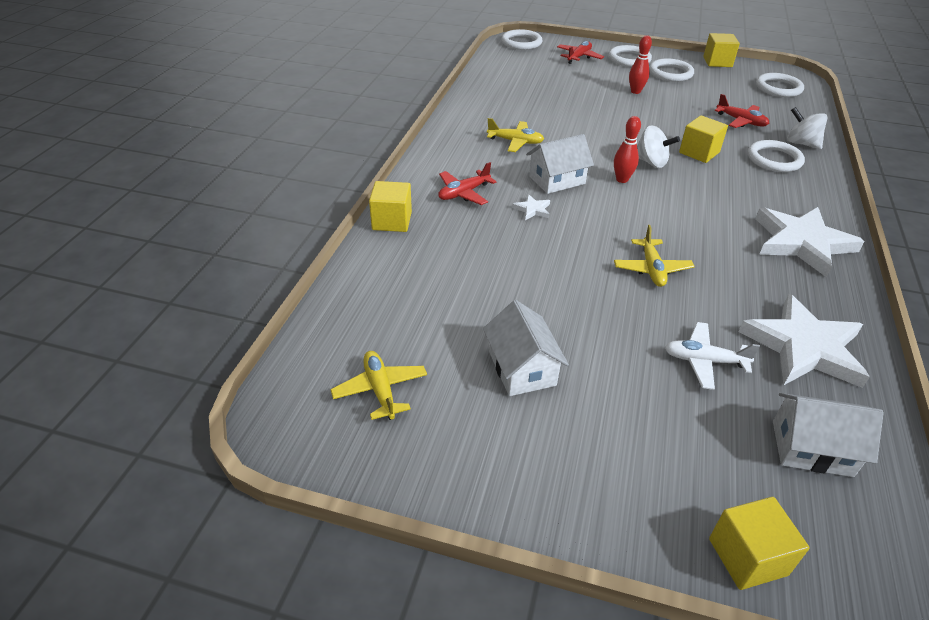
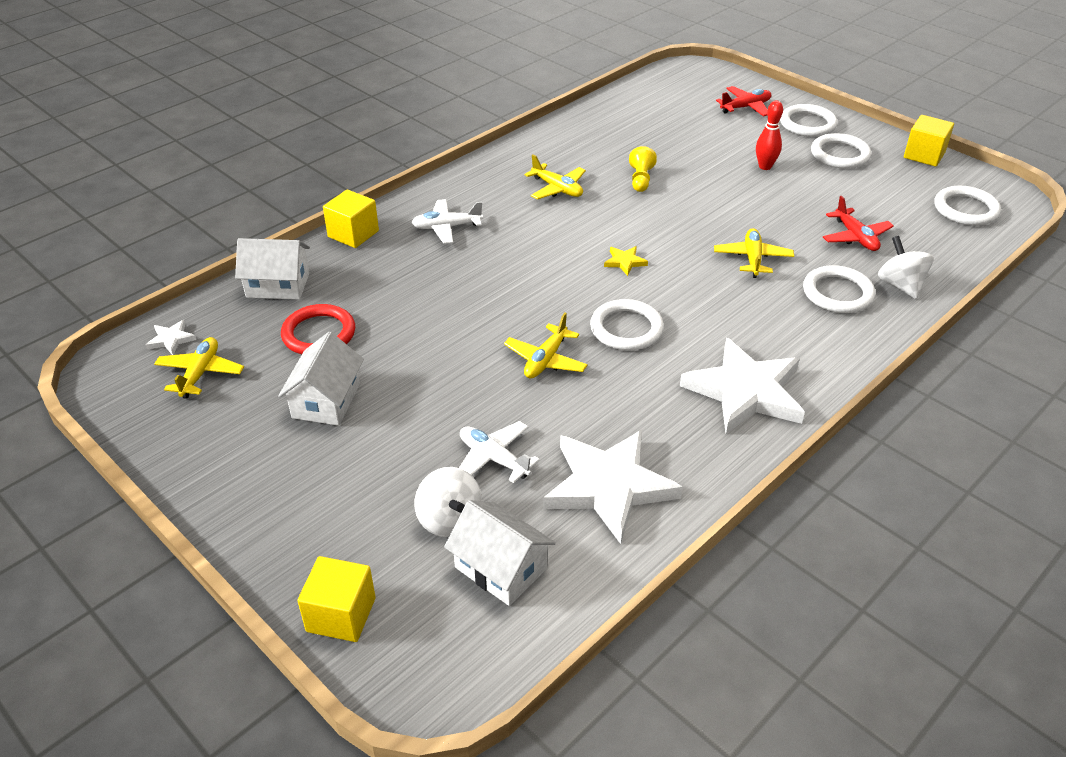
camera: 30 degrees right, 0 degrees up
red plane [438,162,497,205] -> white plane [412,199,483,244]
white ring [501,29,543,50] -> white ring moved to [590,299,664,350]
white star [512,194,550,220] -> white star moved to [146,320,196,355]
white house [526,134,594,194] -> white house moved to [235,238,310,299]
red bowling pin [614,116,641,183] -> yellow star [604,246,648,276]
white spinning top [637,125,680,168] -> white spinning top moved to [414,467,482,537]
yellow cube [679,115,728,163] -> yellow plane [714,228,794,278]
none -> red ring [281,304,355,354]
none -> yellow pawn [629,146,657,192]

